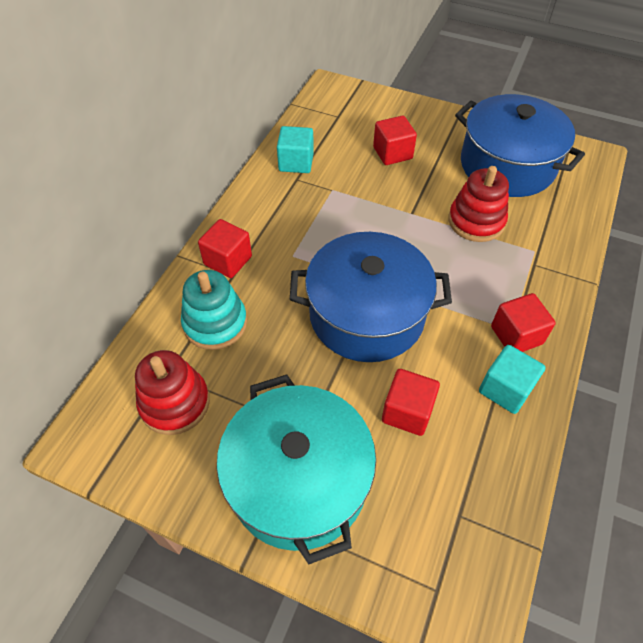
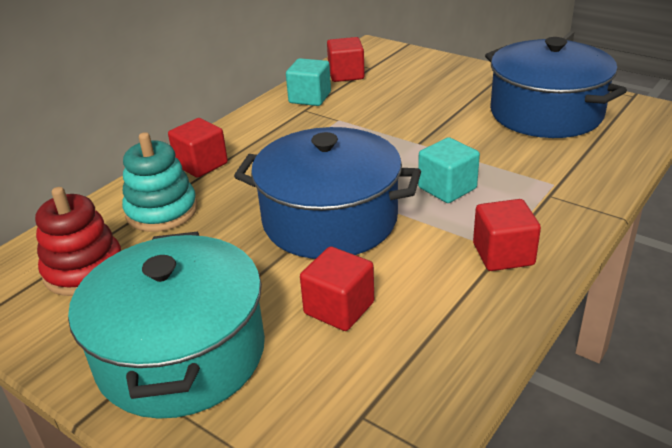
camera: 15 degrees right, 20 degrees down
red cube [373,116,417,165] -> red cube moved to [327,37,365,82]
red stacking toy [449,166,509,242] -> none
turquoise cube [479,345,546,414] -> turquoise cube moved to [418,137,480,203]

